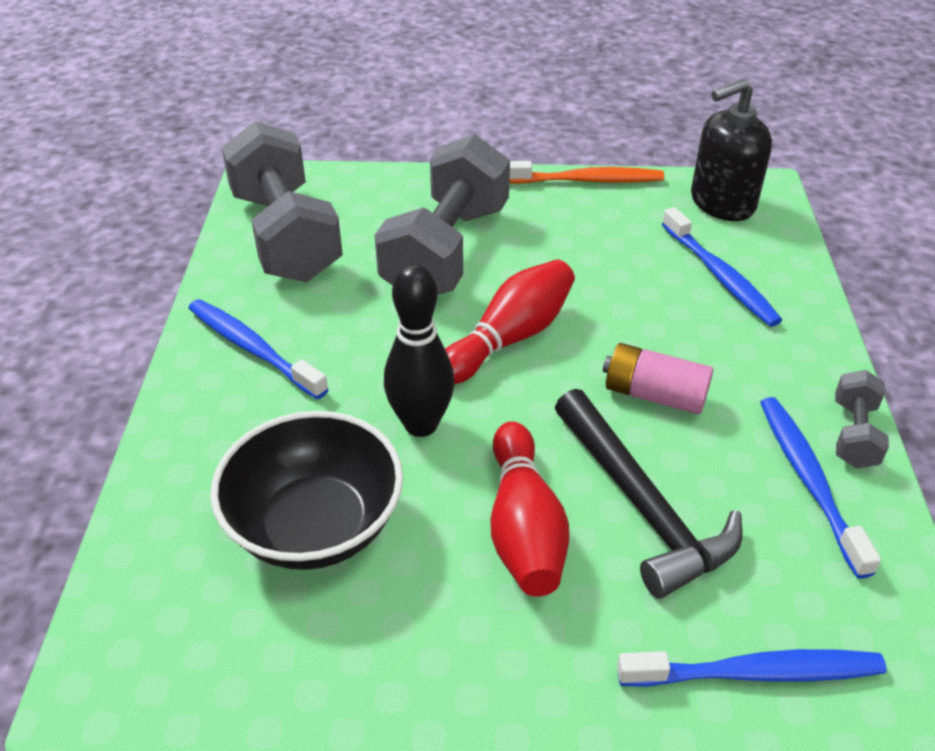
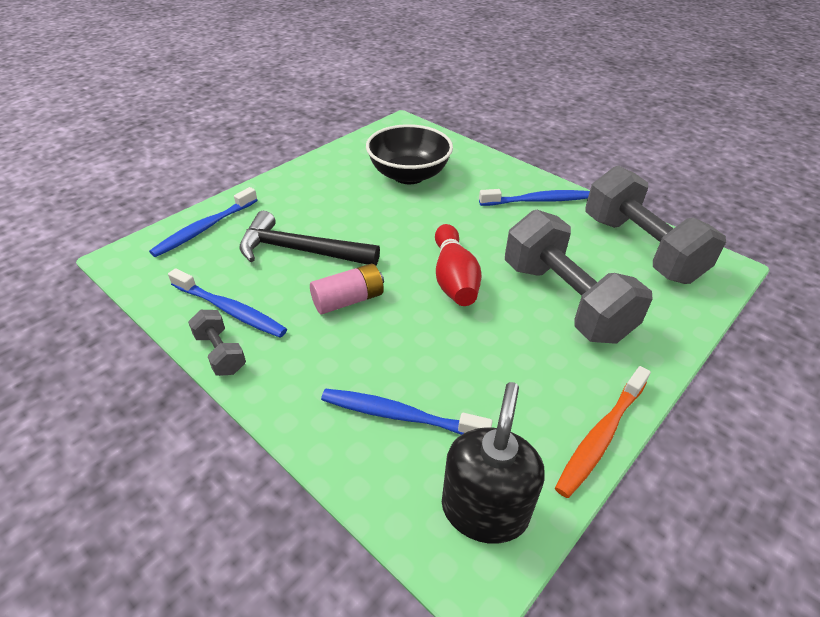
camera: 130 degrees right, 0 degrees up
grey dumbbell [221,121,343,282] -> grey dumbbell turned 45 degrees clockwise [585,165,726,284]
black bowling pin [384,264,454,437] -> none
red bowling pin [491,421,569,597] -> none

